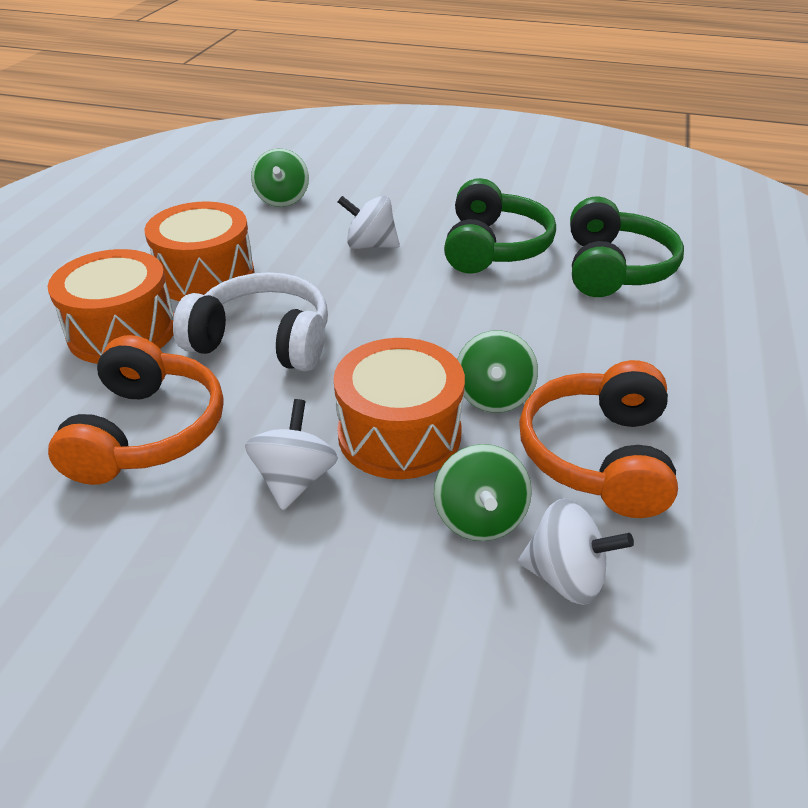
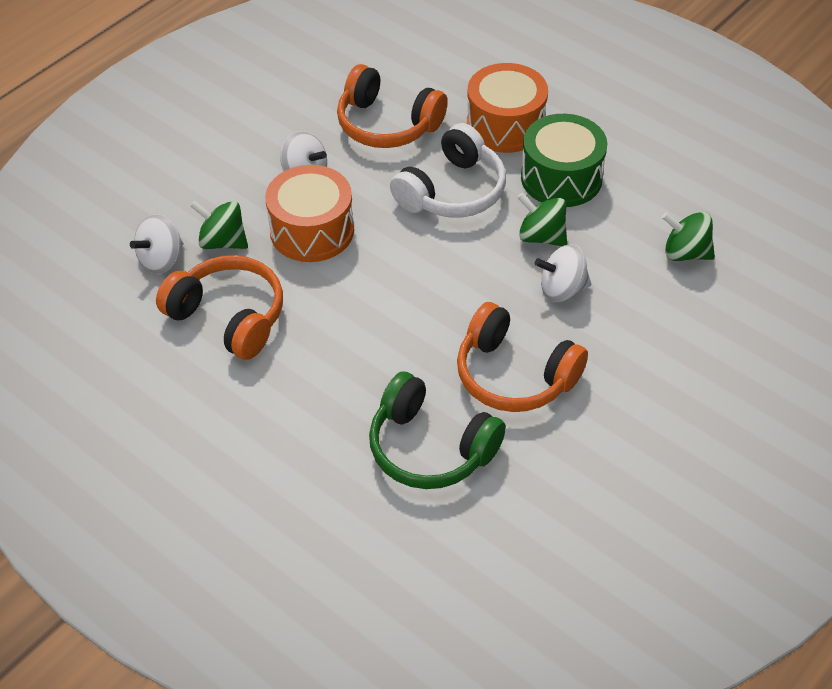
camera: 115 degrees right, 10 degrees up
orange drum [145,201,255,301] -> green drum [521,114,607,207]
white spinning top [338,196,400,249] -> white spinning top turned 135 degrees counterclockwise [535,244,591,302]
green headphones [444,178,556,274] -> orange headphones [457,302,588,412]
green spinning top [457,330,538,413] -> green spinning top moved to [517,192,567,246]

